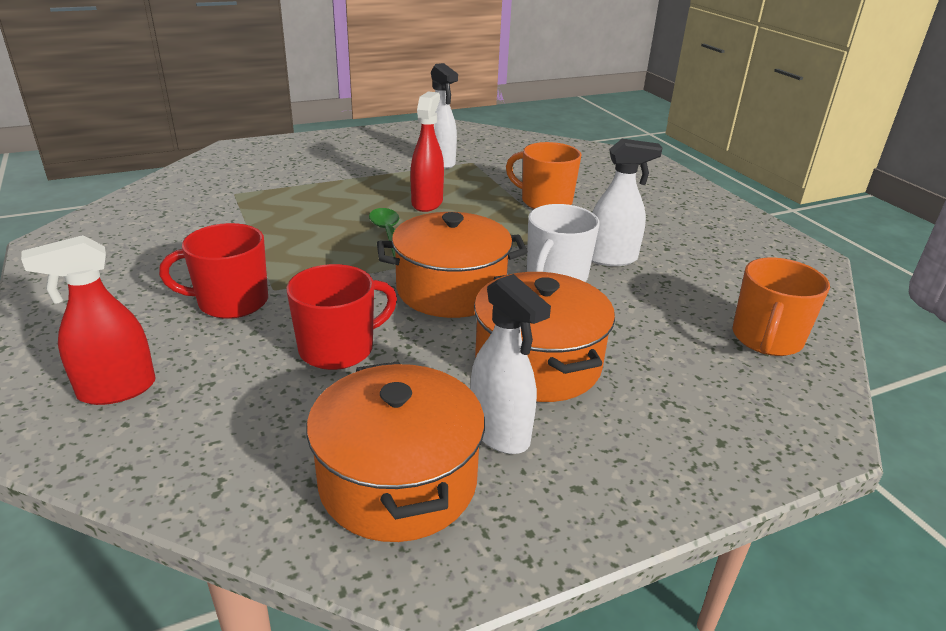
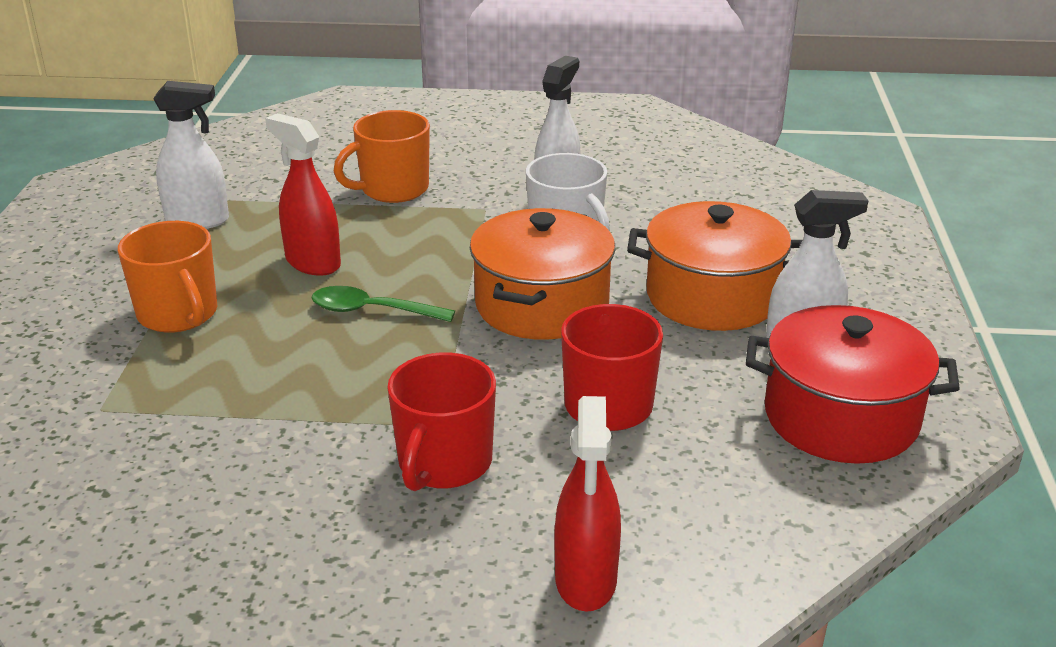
camera: 60 degrees left, 0 degrees up
orange pot [306,361,485,542] -> red pot [746,305,960,464]
orange mug [733,258,830,356] -> orange mug moved to [118,221,217,333]

